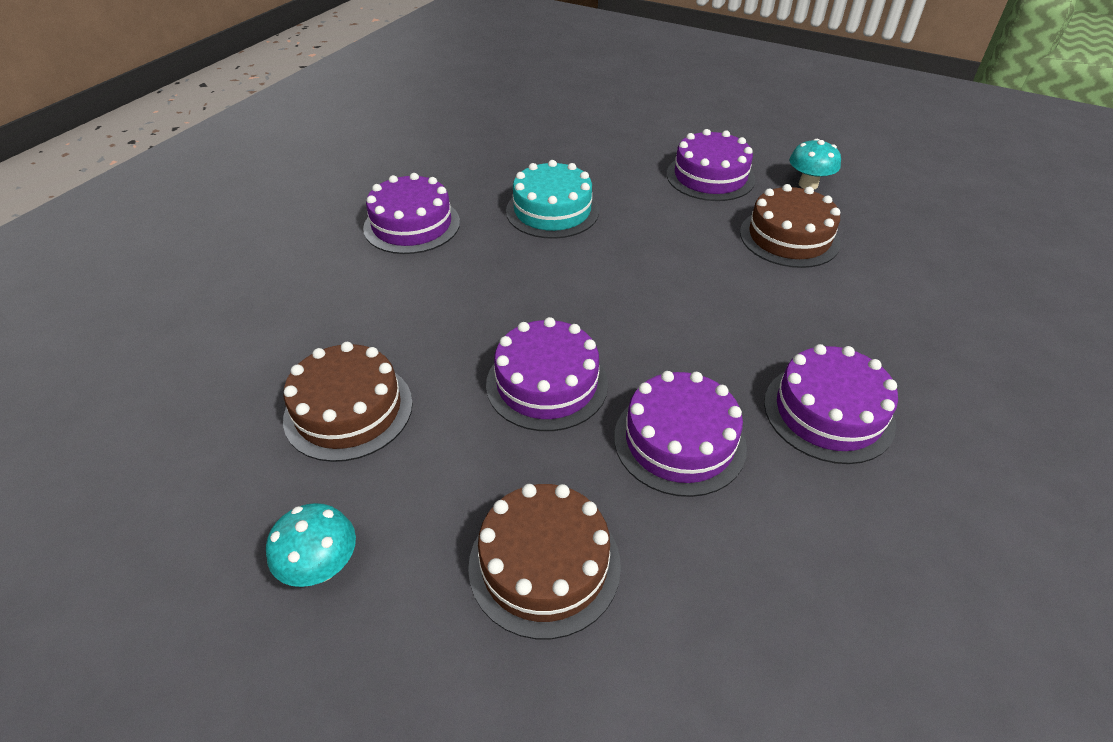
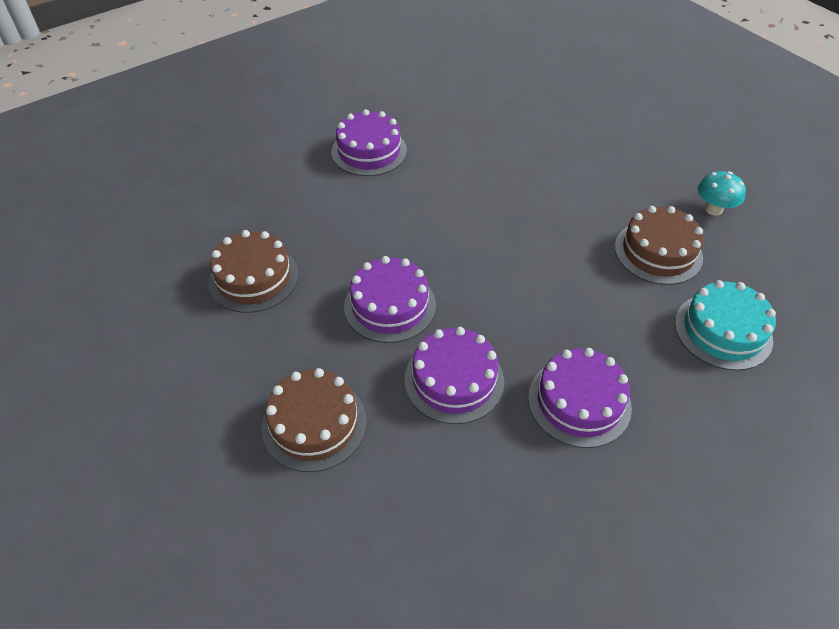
camera: 25 degrees right, 5 degrees up
turquoise mushroom [266,503,356,587] -> none
turquoise cake [506,160,599,239] -> turquoise cake moved to [675,280,776,371]
purple cake [667,129,755,201] -> none

